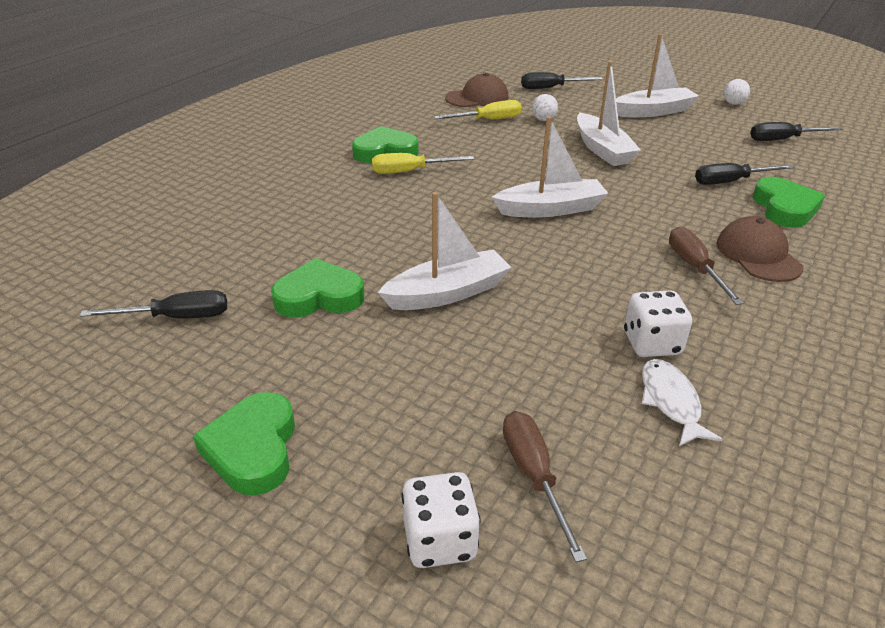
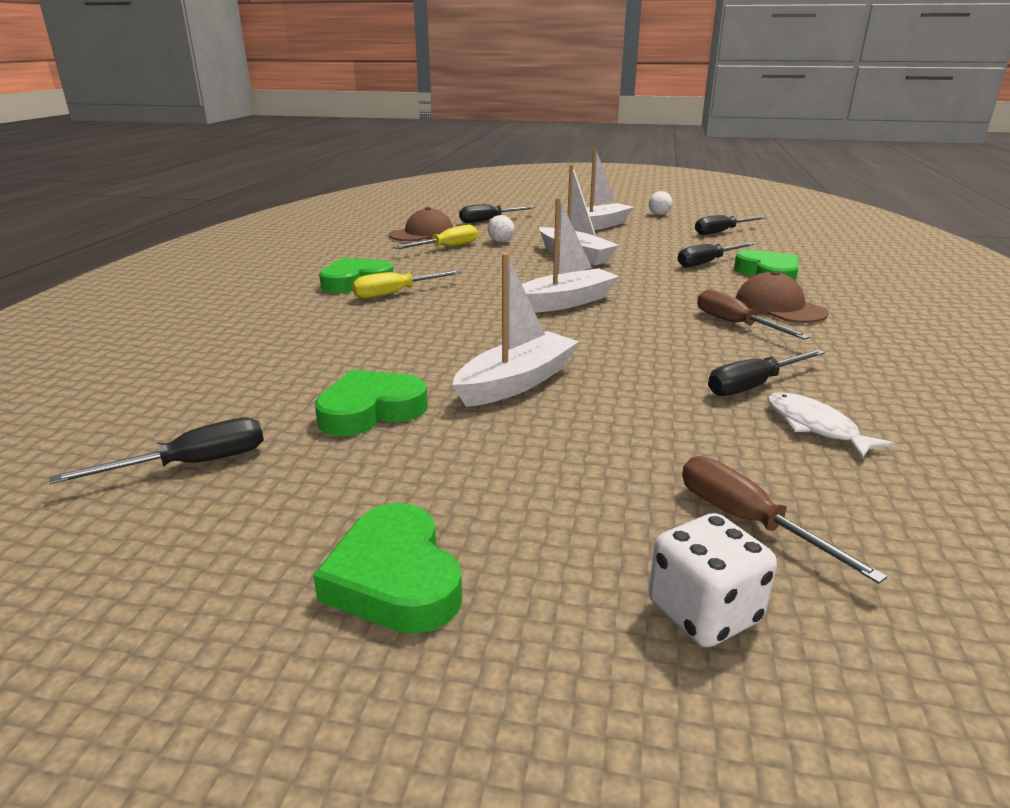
camera: 20 degrees left, 10 degrees down
white dice [624,290,692,357] -> black screwdriver [708,349,825,396]

